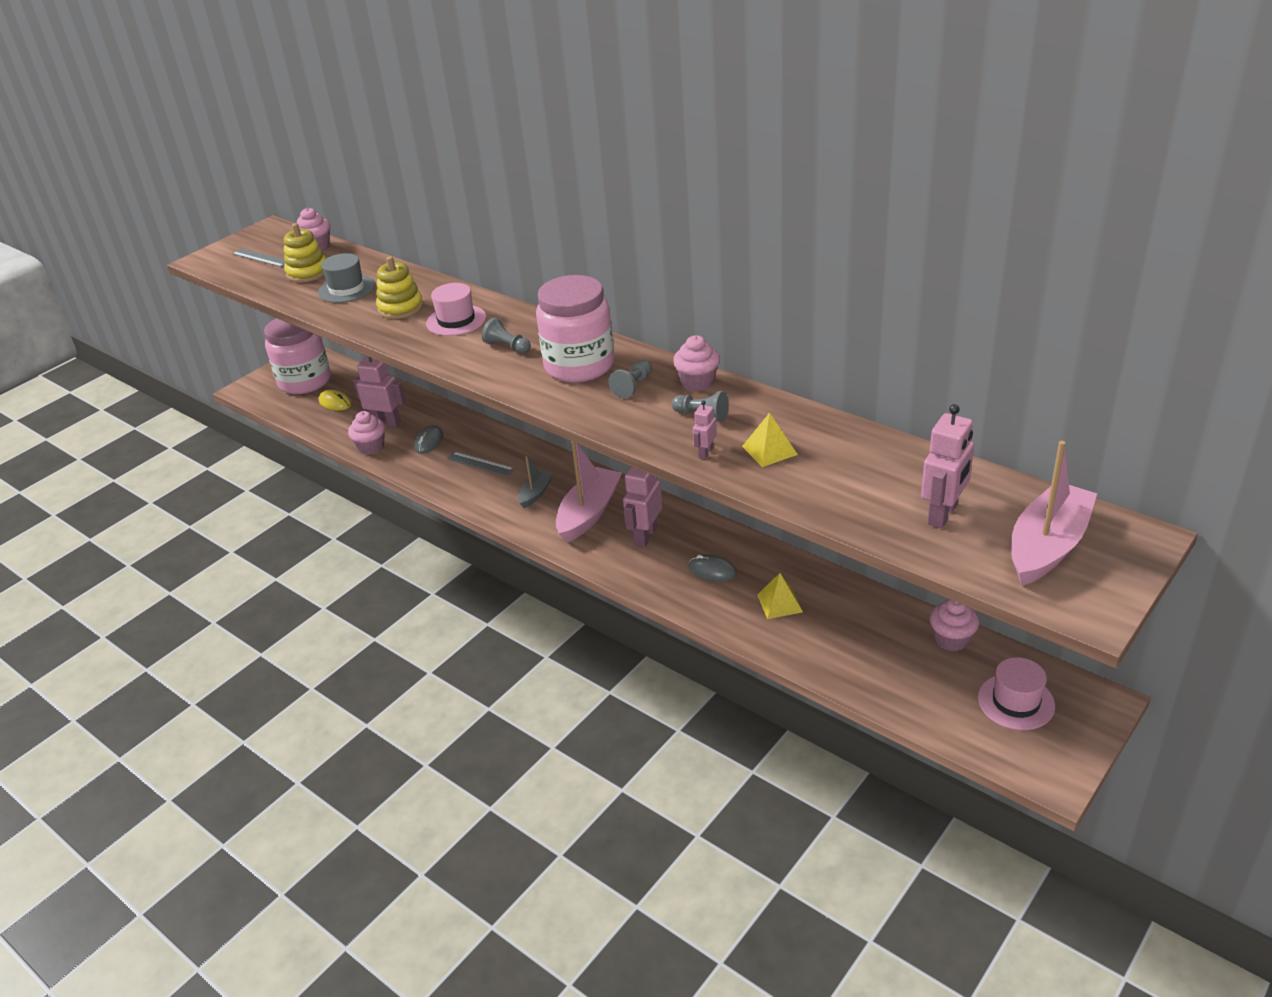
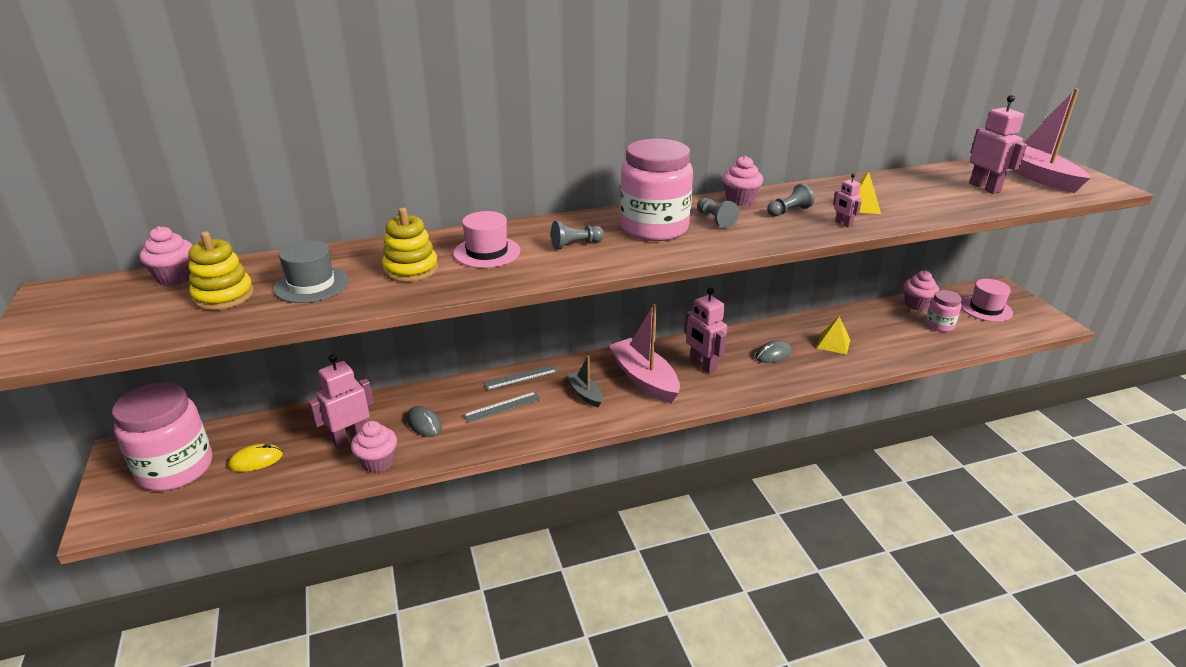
camera: 60 degrees left, 5 degrees down
grey ruler [232,248,285,267] -> grey ruler moved to [483,364,558,390]
none -> pink jar [926,290,962,332]

